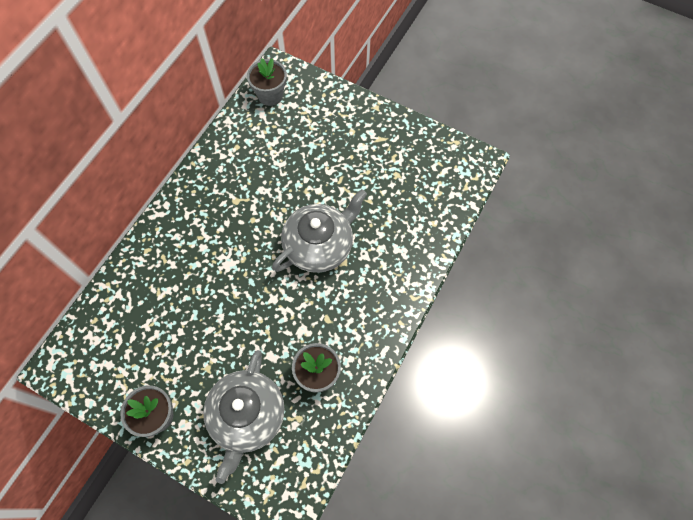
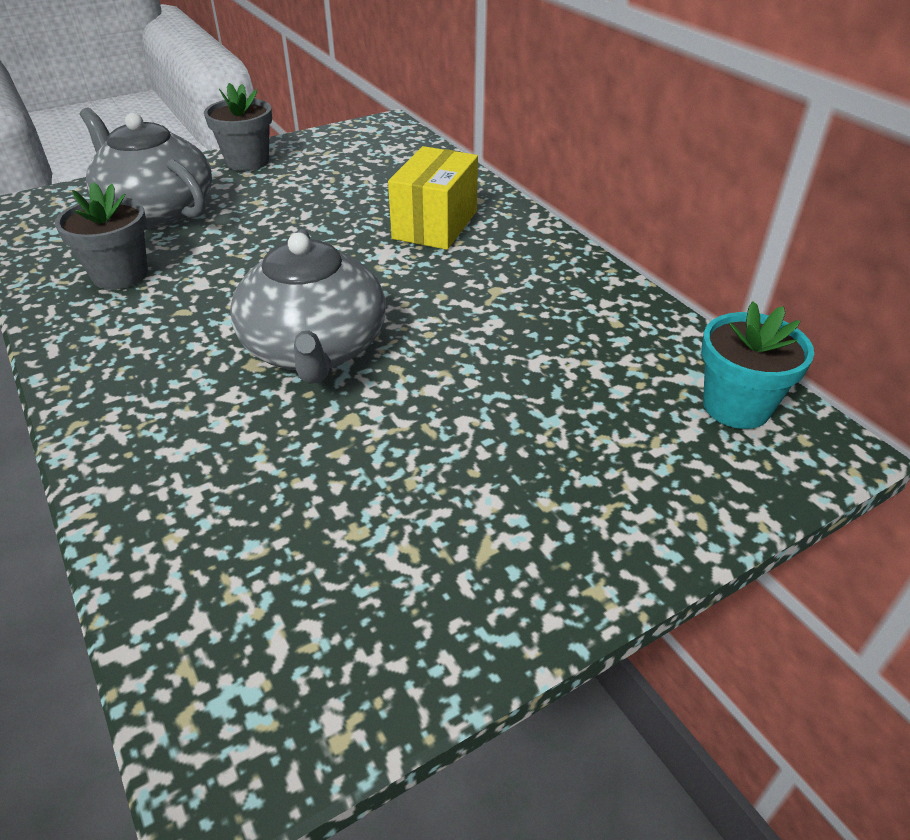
camera: 120 degrees right, 25 degrees down
grey flower pot [247,58,287,106] -> turquoise flower pot [701,301,814,429]
none -> yellow box [388,146,478,250]

